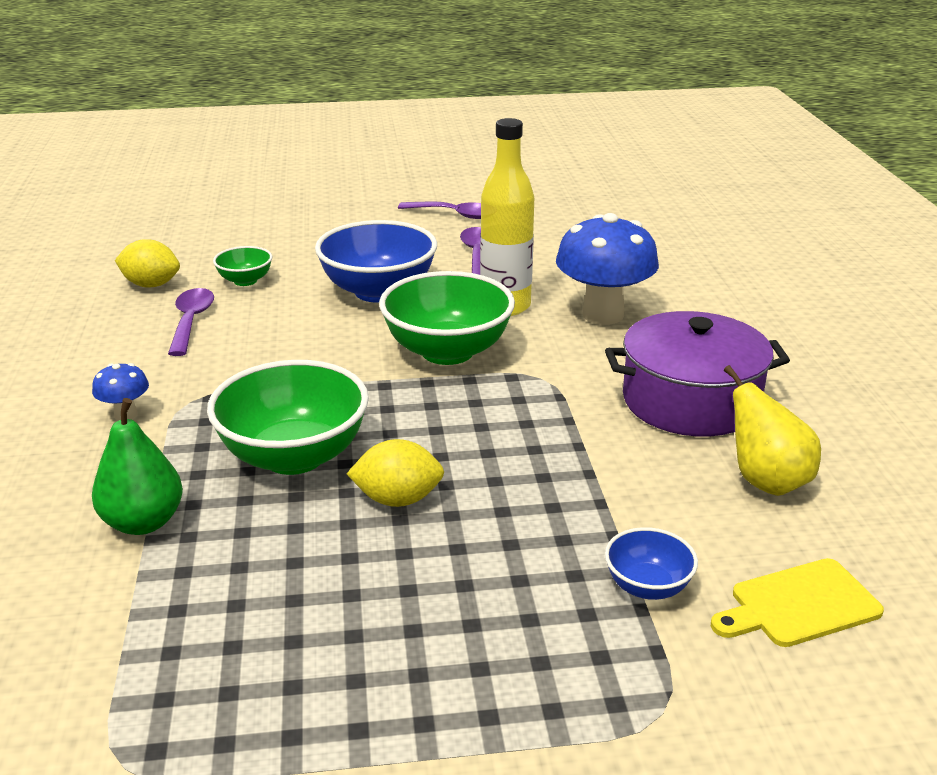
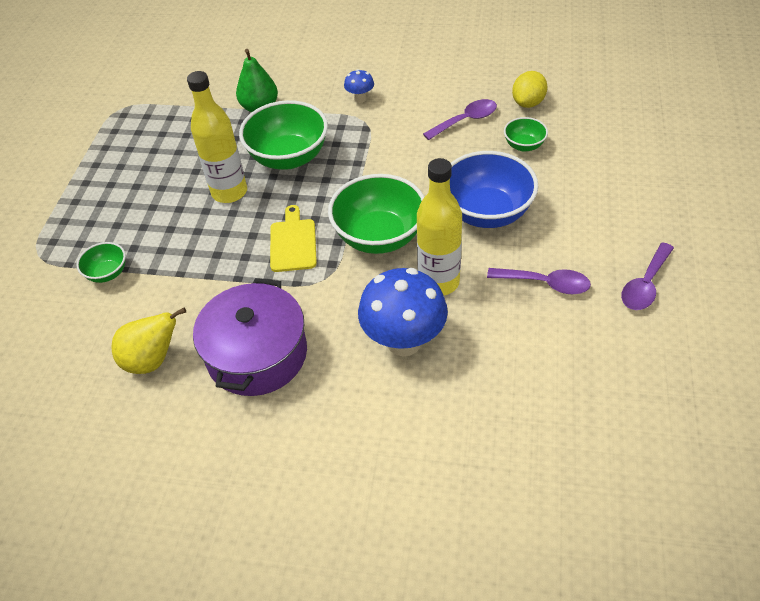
camera: 110 degrees right, 20 degrees up
purple spoon [168,288,214,356] -> purple spoon turned 45 degrees counterclockwise [423,99,497,140]
yellow lemon [347,439,444,507] -> yellow bottle [187,71,247,203]
blue bowl [605,527,698,600] -> green bowl [76,242,126,283]
yellow cutting board [711,558,884,647] -> yellow cutting board moved to [270,205,317,272]

